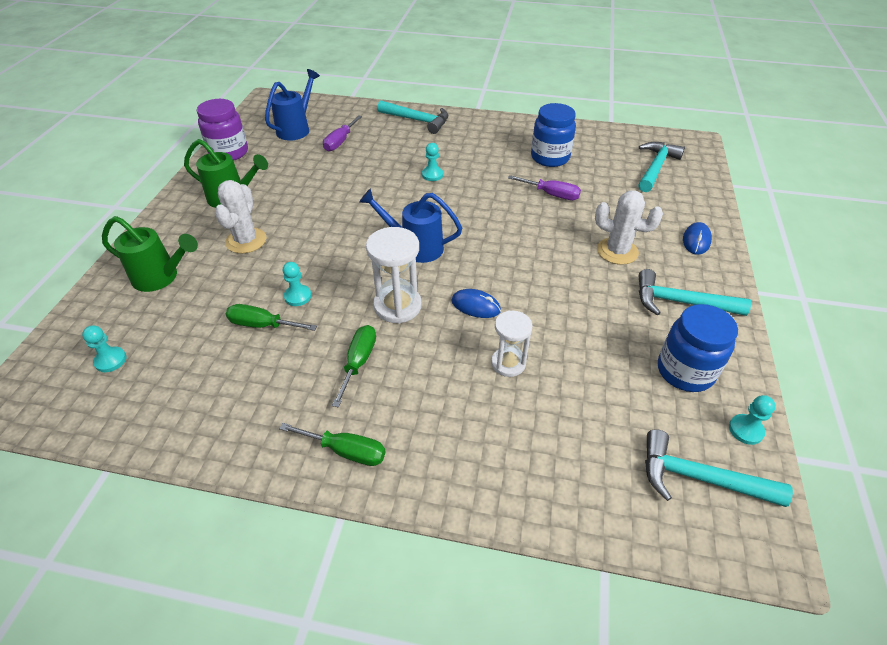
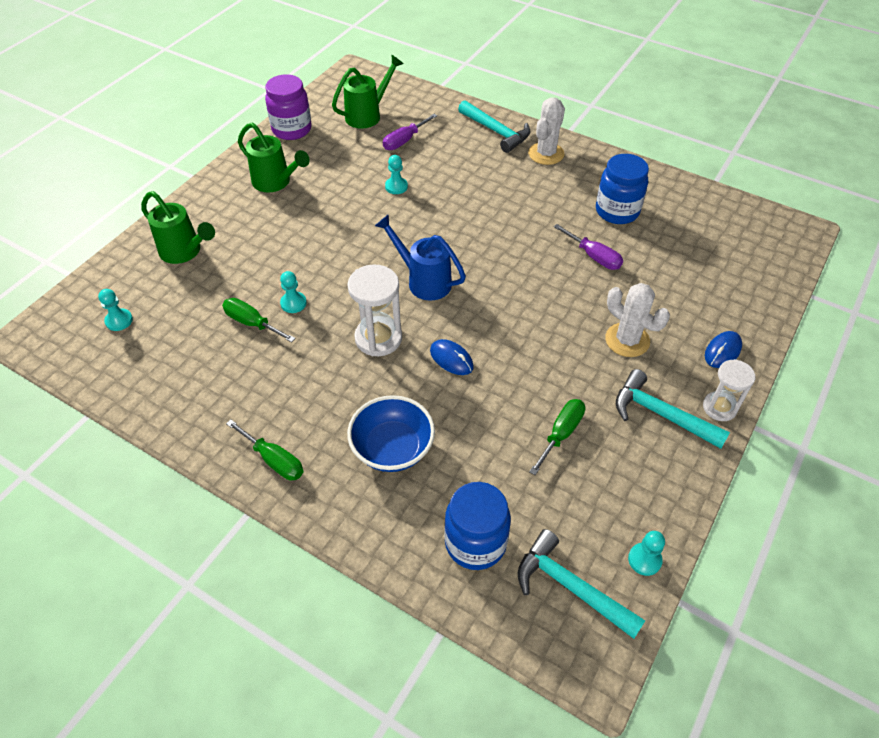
camera: 20 degrees right, 5 degrees up
white cactus [215,180,266,253] -> white cactus moved to [528,98,565,165]
blue watering can [265,69,320,141] -> green watering can [332,55,403,129]
green screwdriver [332,325,376,407] -> green screwdriver moved to [529,399,585,475]
turquoise pawn [422,143,443,181] -> turquoise pawn moved to [385,155,408,194]
white hourglass [491,311,532,377] -> white hourglass moved to [703,359,755,421]
turquoise hammer [638,142,685,192] -> none
blue jar [658,304,738,392] -> blue jar moved to [444,482,511,570]
none -> blue bowl [347,395,435,472]

